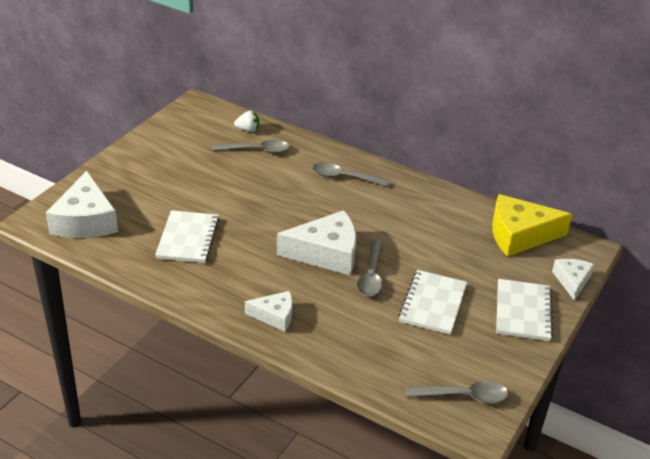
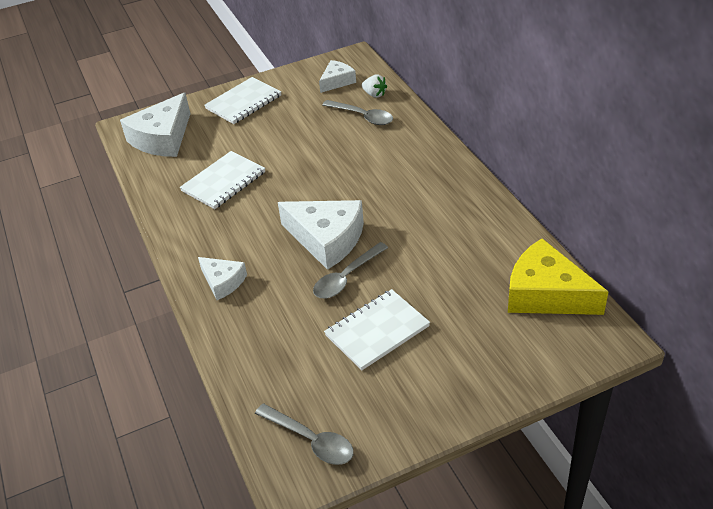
camera: 40 degrees right, 5 degrees up
grey spoon [312,162,390,187] -> none
white notebook [496,279,553,341] -> white notebook moved to [204,77,281,124]
white cheese [552,259,594,300] -> white cheese moved to [319,60,356,93]

